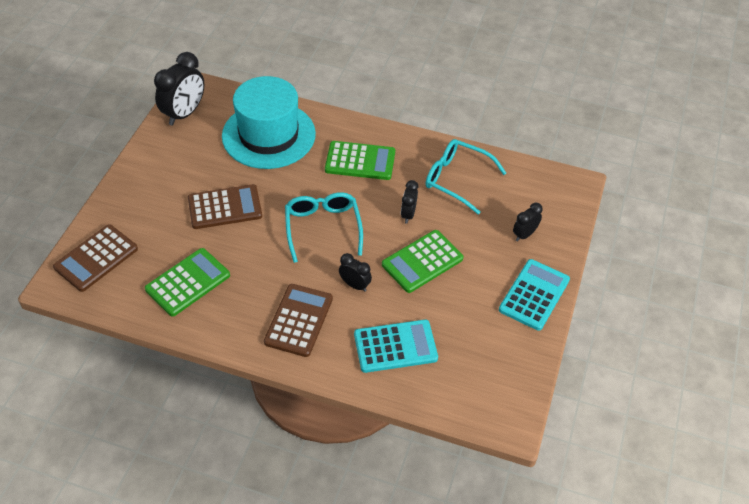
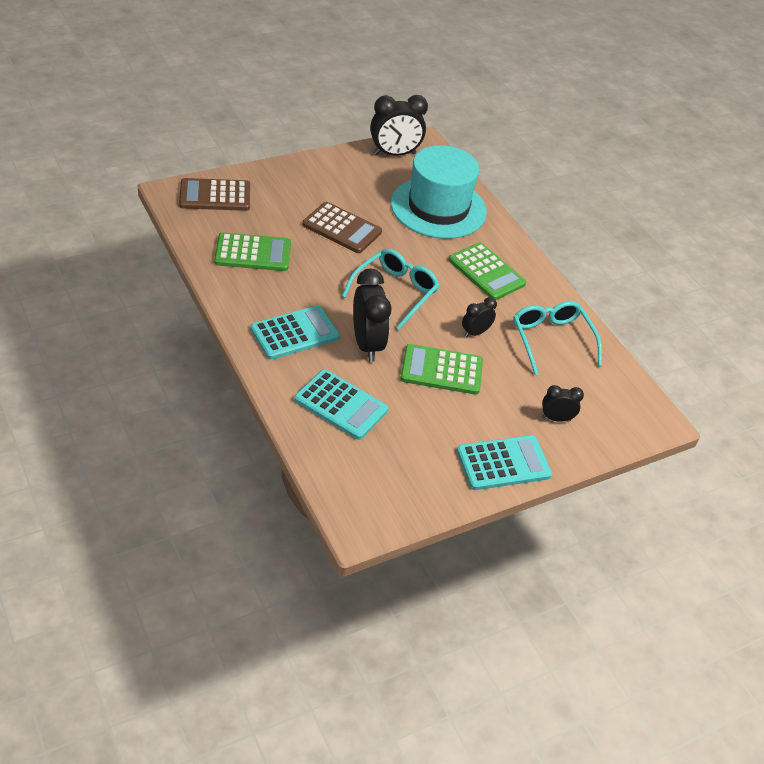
camera: 40 degrees right, 5 degrees down
brown calculator [264,284,333,357] -> turquoise calculator [251,305,340,360]
black clock [339,253,372,292] -> black clock [353,269,392,362], size x1.85

